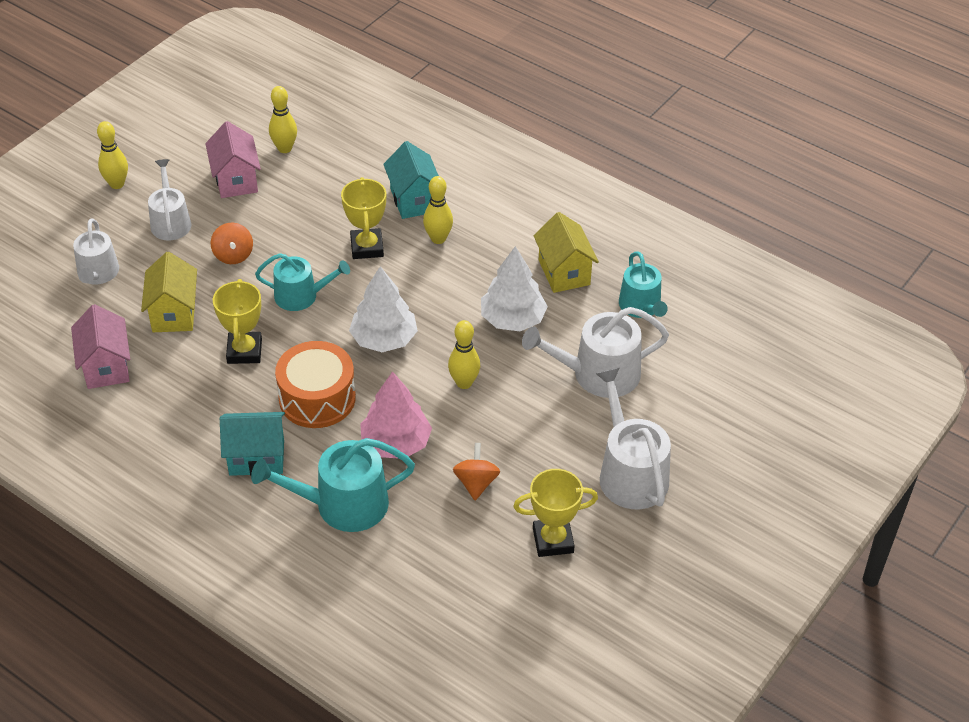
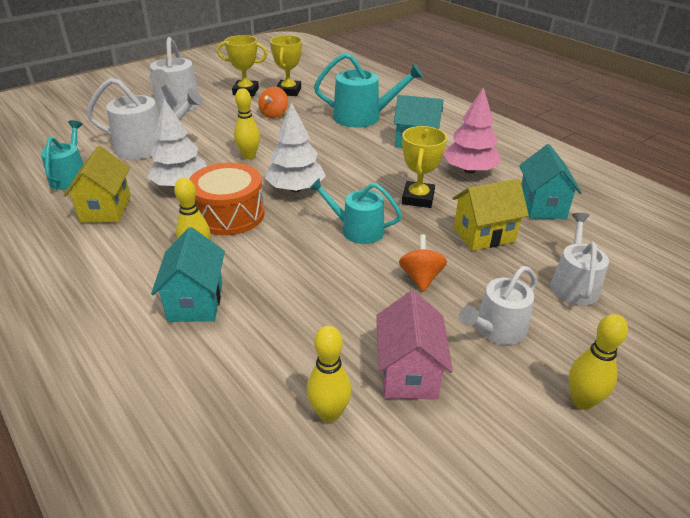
camera: 165 degrees left, 10 degrees down
pink house [71,304,130,389] -> turquoise house [519,144,582,219]
yellow house [141,252,197,332] -> yellow house turned 60 degrees clockwise [452,179,529,251]
white watering can [148,159,191,241] -> white watering can turned 45 degrees clockwise [459,266,537,345]
orange drum [275,341,356,428] -> orange drum moved to [189,163,265,235]
yellow trophy [341,177,386,259] -> yellow trophy moved to [270,35,302,96]
pink tree [360,371,432,458] -> pink tree moved to [443,87,500,174]

